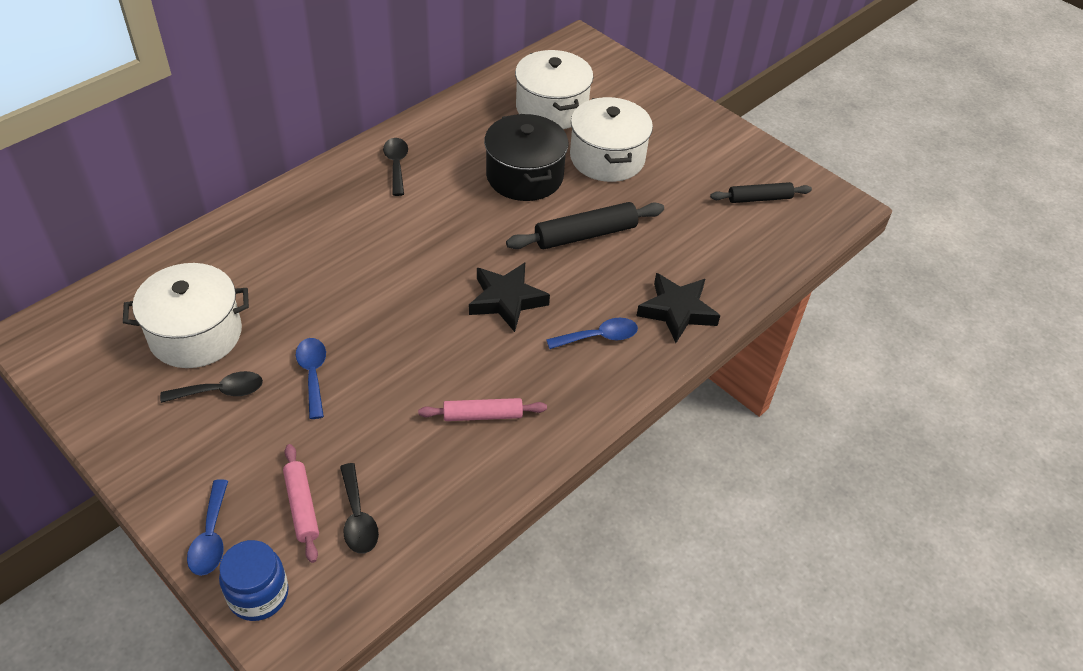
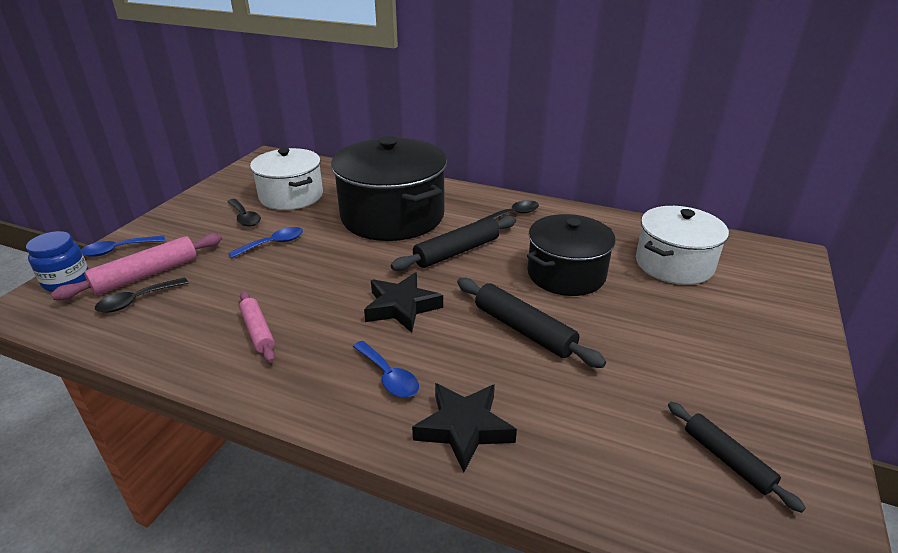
camera: 70 degrees right, 15 degrees down
pink rolling pin [283,444,319,563] -> pink rolling pin [51,233,222,300], size x1.54
white pot [570,97,653,182] -> none
none -> black pot [331,136,447,241]
none -> black rolling pin [391,216,516,271]

